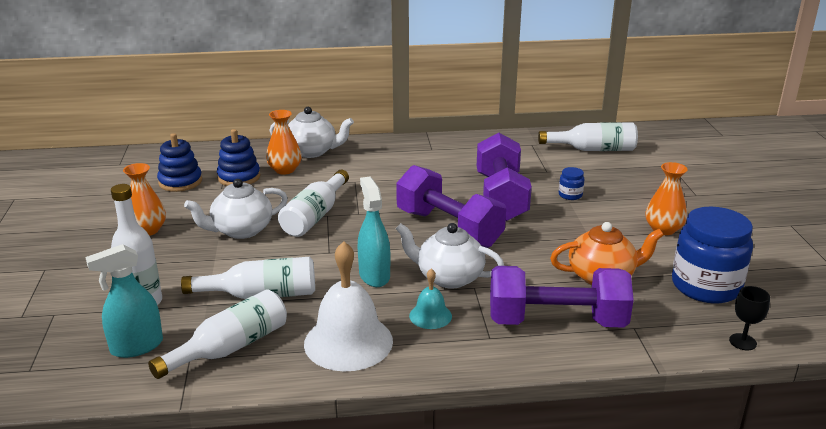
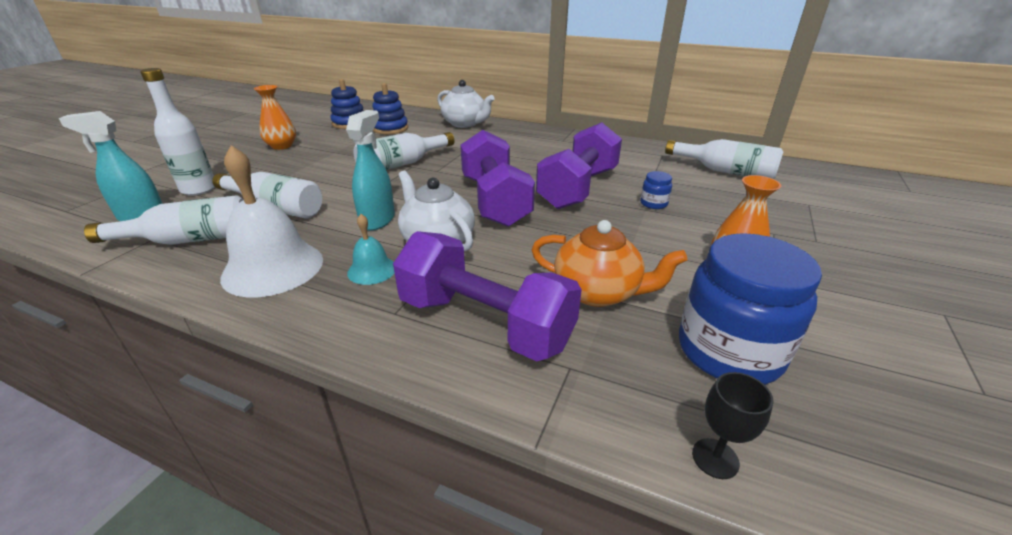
camera: 30 degrees right, 5 degrees up
white teapot [184,179,288,239] -> none
orange vase [266,110,302,174] -> none

